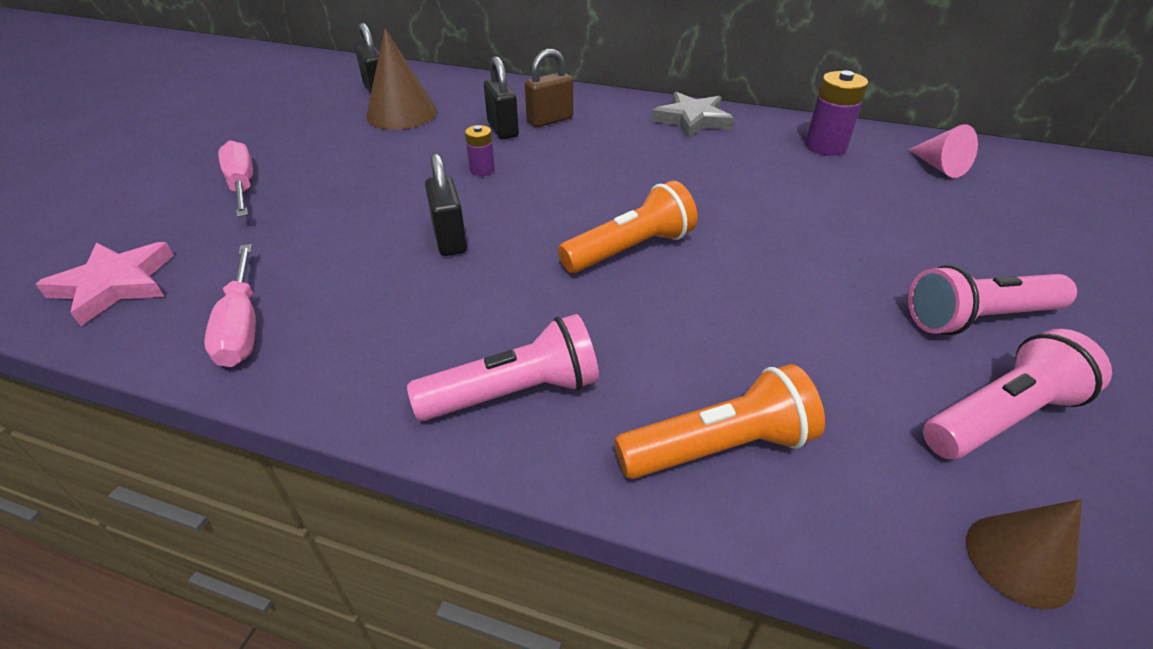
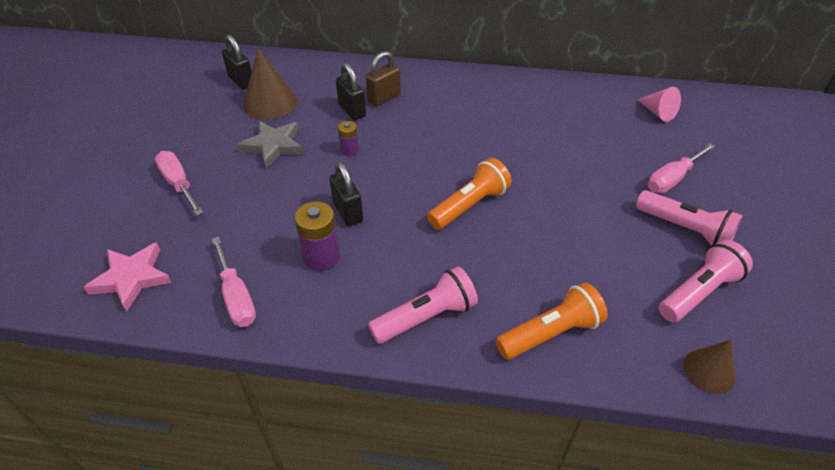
camera: 10 degrees left, 5 degrees up
grey star [651,92,734,139] -> grey star moved to [237,121,304,168]
purple battery [805,70,868,155] -> purple battery moved to [295,201,340,271]
pink flashlight [908,265,1077,335] -> pink flashlight turned 120 degrees counterclockwise [636,190,743,245]
none -> pink screwdriver [648,143,715,193]

